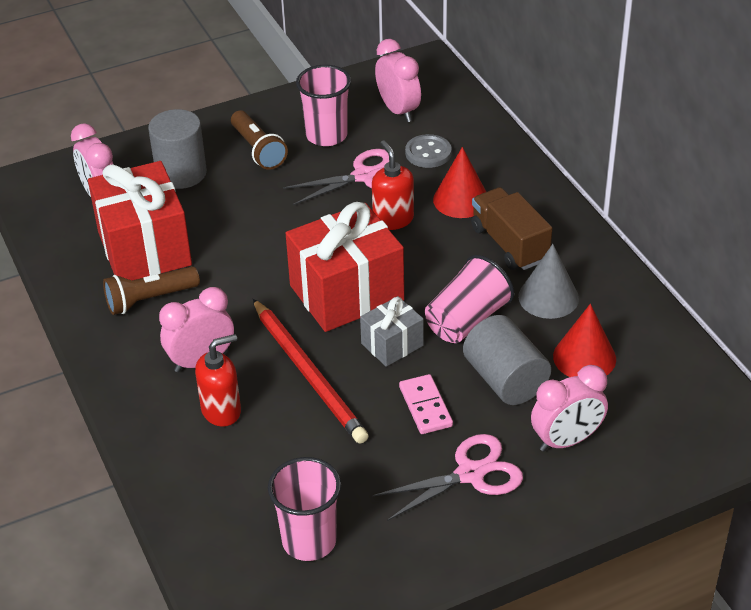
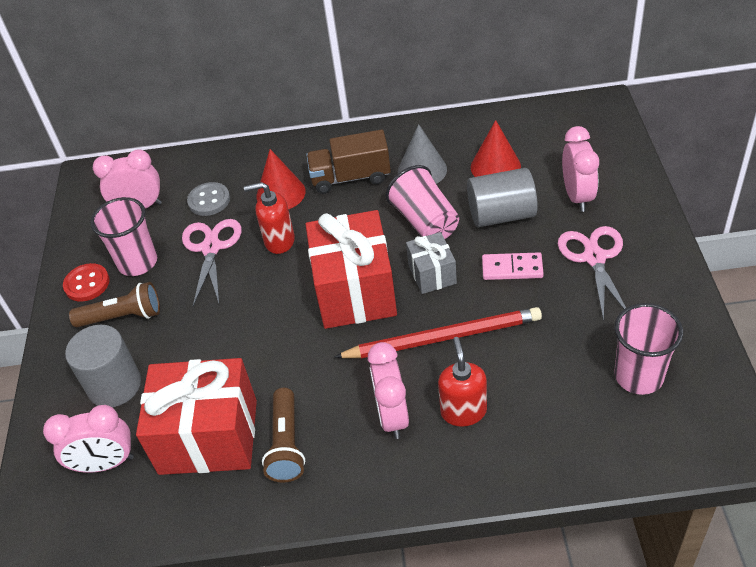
camera: 65 degrees left, 5 degrees up
none -> red button [63,263,110,302]

